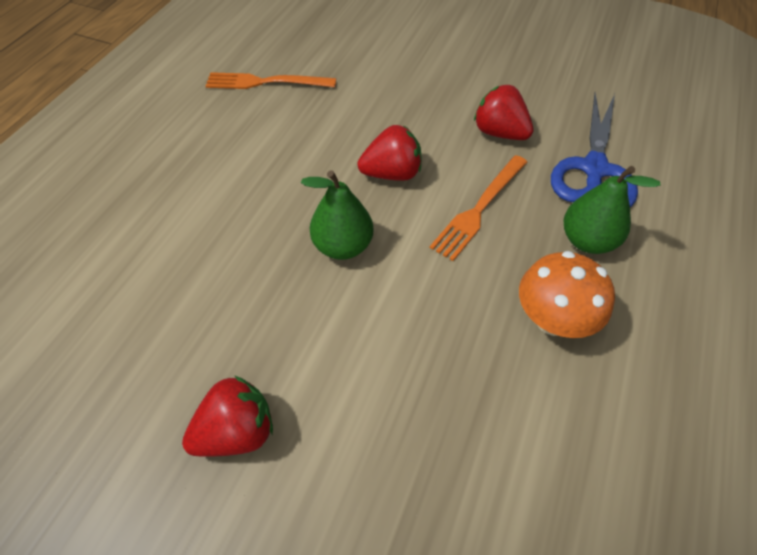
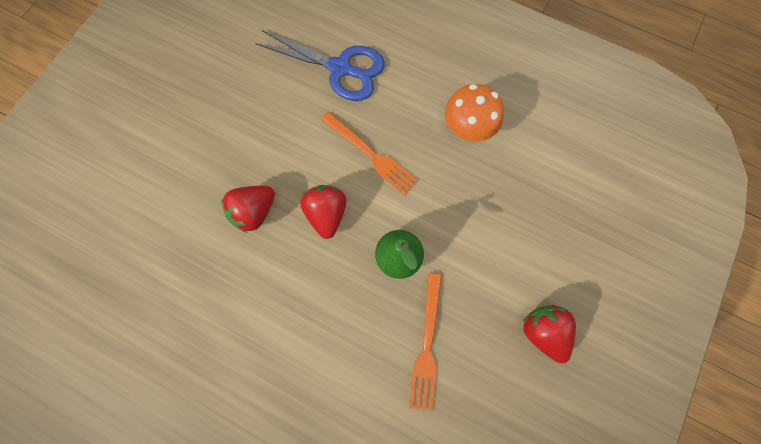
camera: 85 degrees left, 20 degrees up
orange fork [205,72,336,89] -> orange fork moved to [409,273,442,412]
red strawberry [474,85,534,140] -> red strawberry moved to [221,186,275,233]
green pear [563,166,661,254] -> none

